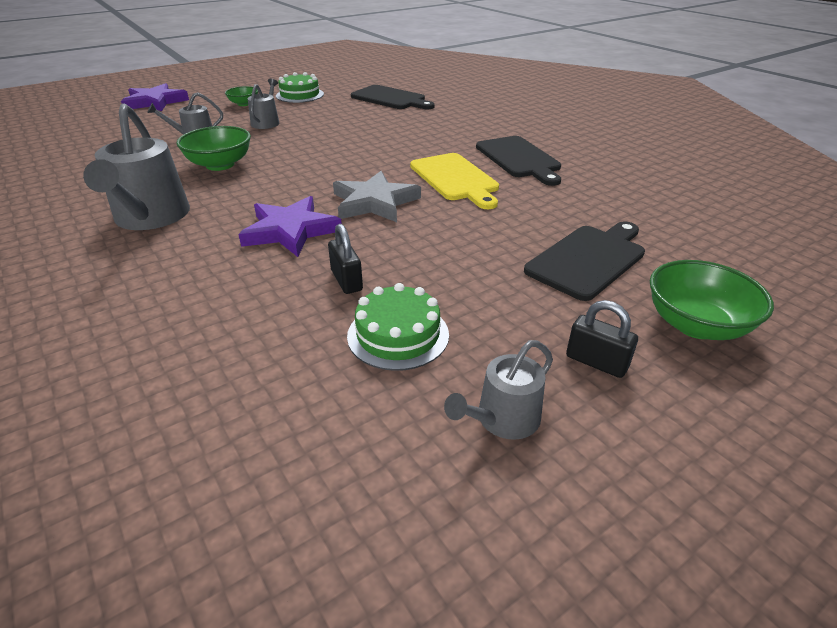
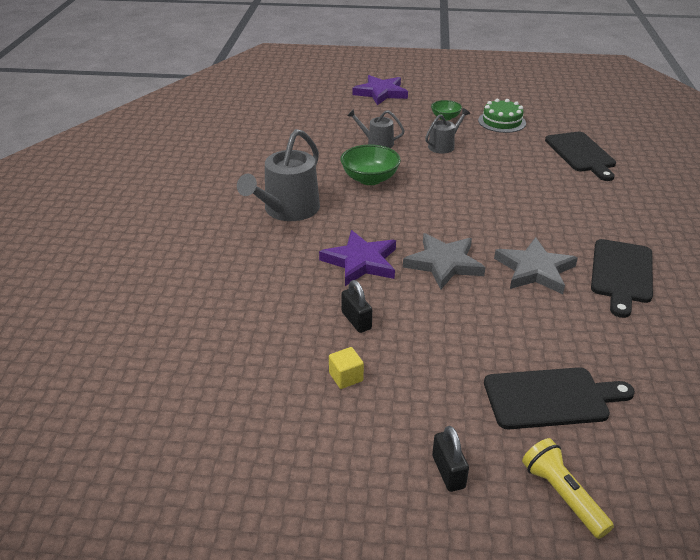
camera: 40 degrees right, 0 degrees up
black padlock [328,224,363,294] -> black padlock turned 45 degrees counterclockwise [341,280,372,333]
green cake [347,283,449,371] -> yellow cube [329,347,364,389]
yellow cutting board [410,153,499,209] -> grey star [494,237,578,294]
grey watering can [444,340,553,440] -> none
green bowl [650,260,774,340] -> yellow flashlight [522,438,614,539]

